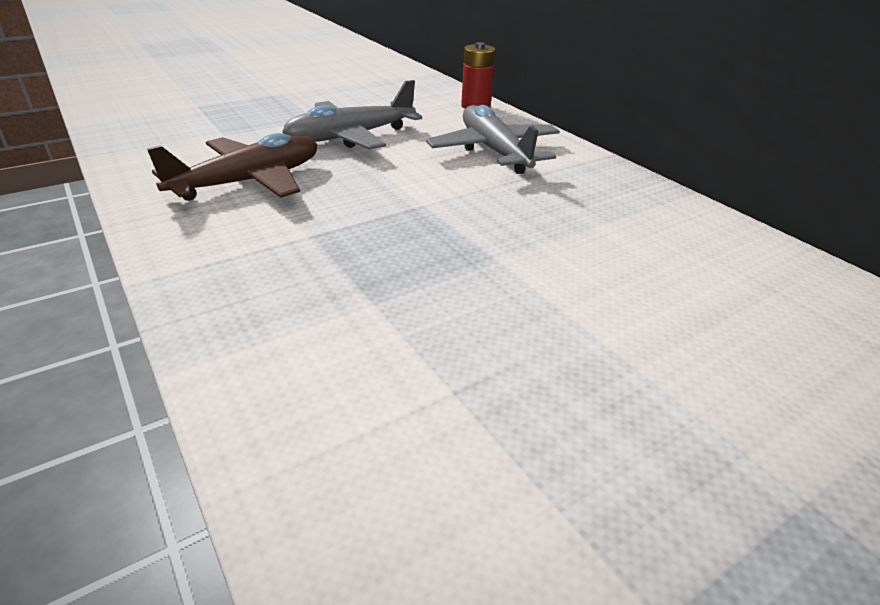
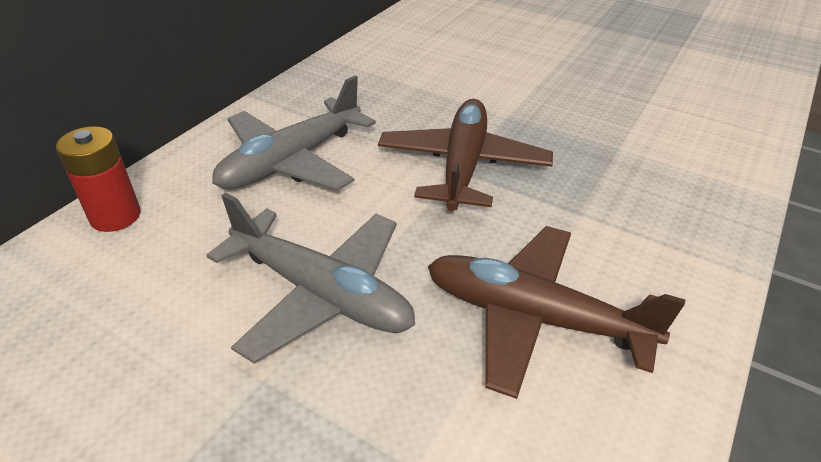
camera: 115 degrees left, 5 degrees up
none -> brown plane [378,99,553,211]

